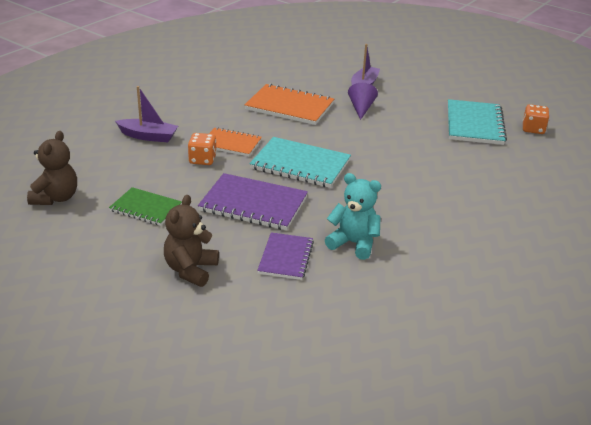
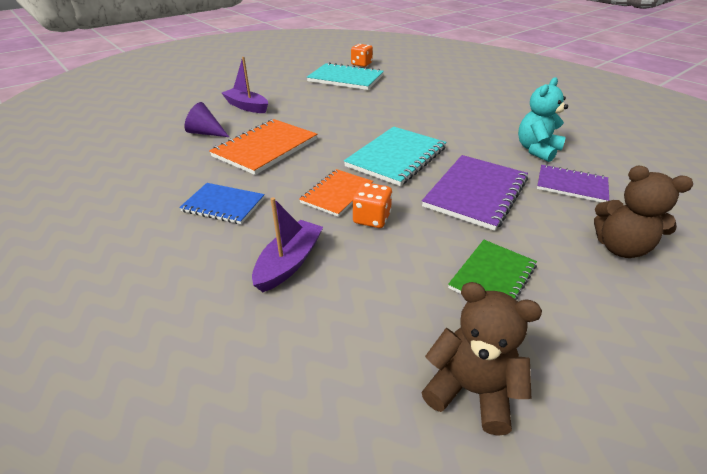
camera: 75 degrees left, 5 degrees up
purple cone [348,83,378,120] -> purple cone moved to [184,102,229,137]
none -> blue notebook [179,183,265,224]

